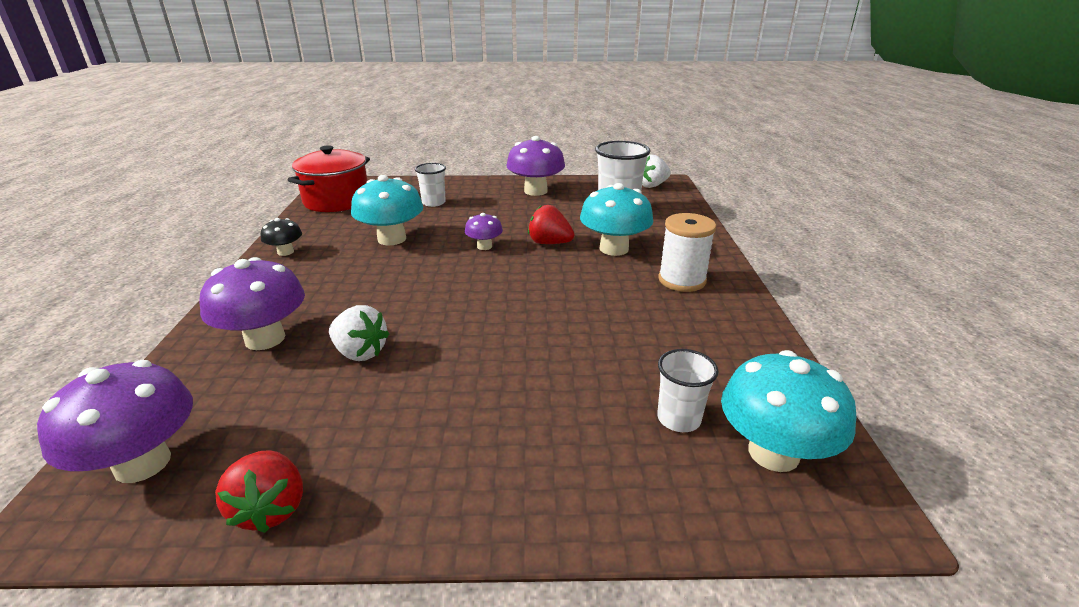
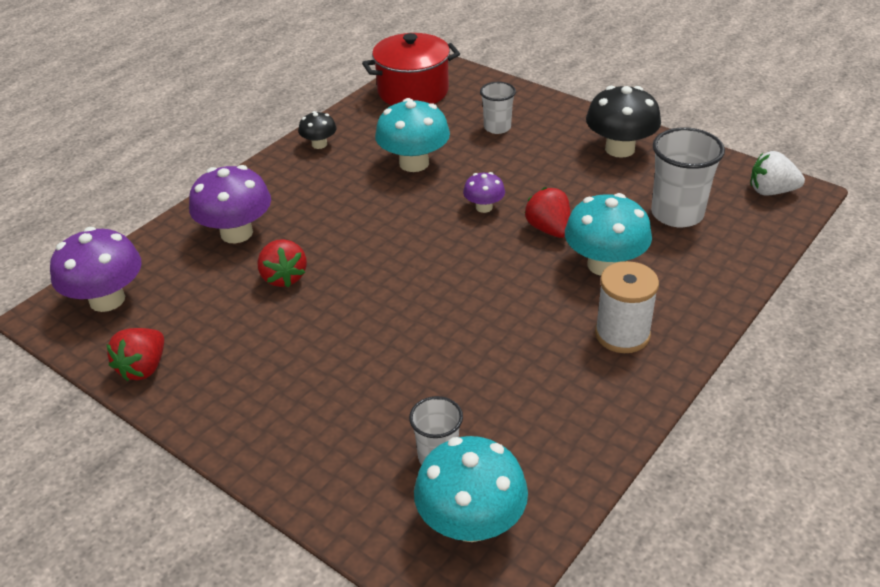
camera: 40 degrees right, 10 degrees up
white strawberry [329,305,389,361] -> red strawberry [257,239,307,288]
purple mushroom [506,136,565,196] -> black mushroom [586,86,661,158]

